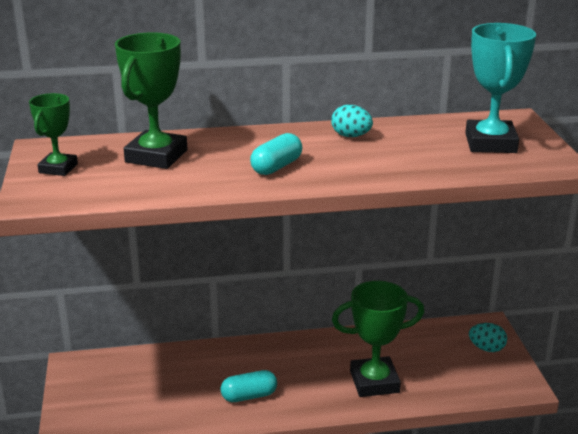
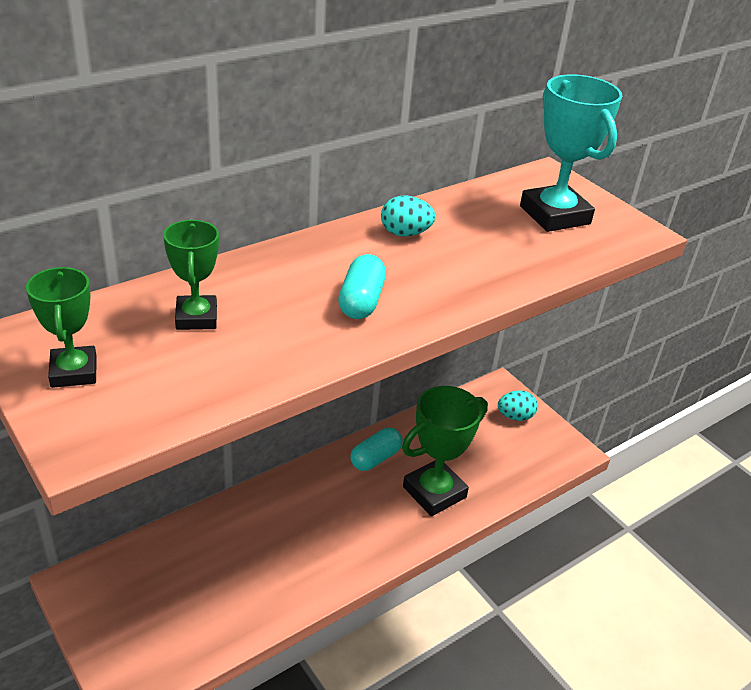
camera: 30 degrees left, 10 degrees up
green trophy [115,33,187,169] -> green trophy [163,220,219,330], size x0.60
turquoise capsule [221,370,277,402] -> turquoise capsule moved to [350,428,402,471]

